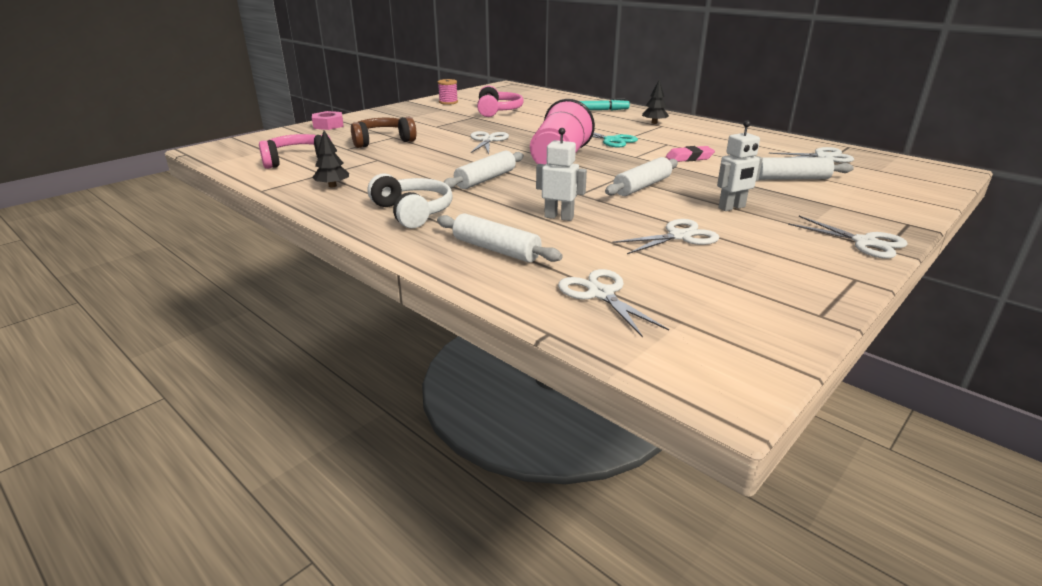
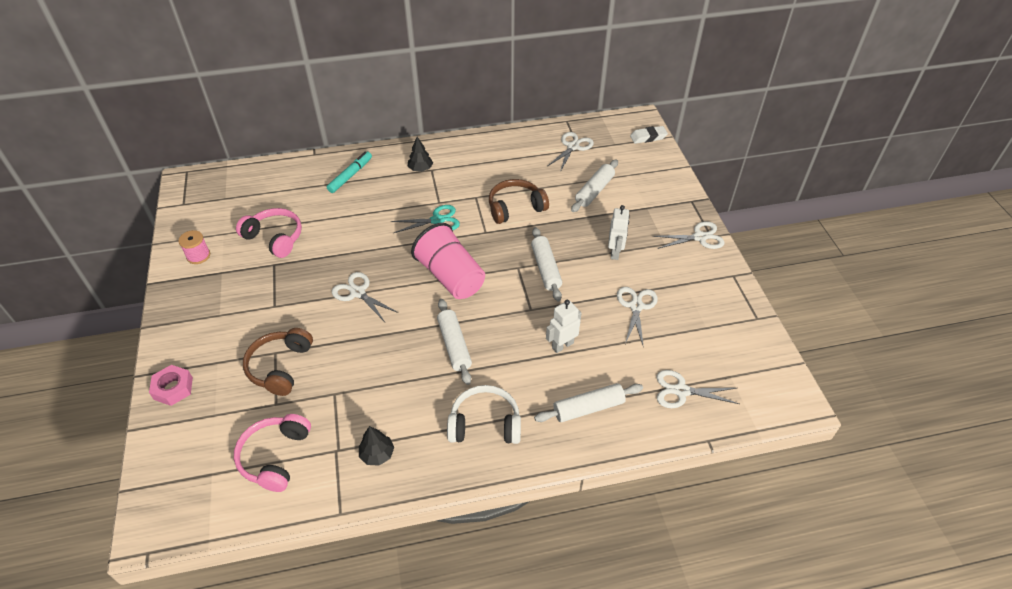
camera: 55 degrees left, 20 degrees up
pink eraser [666,146,715,162] -> brown headphones [489,179,549,224]
none -> white eraser [630,126,668,144]

